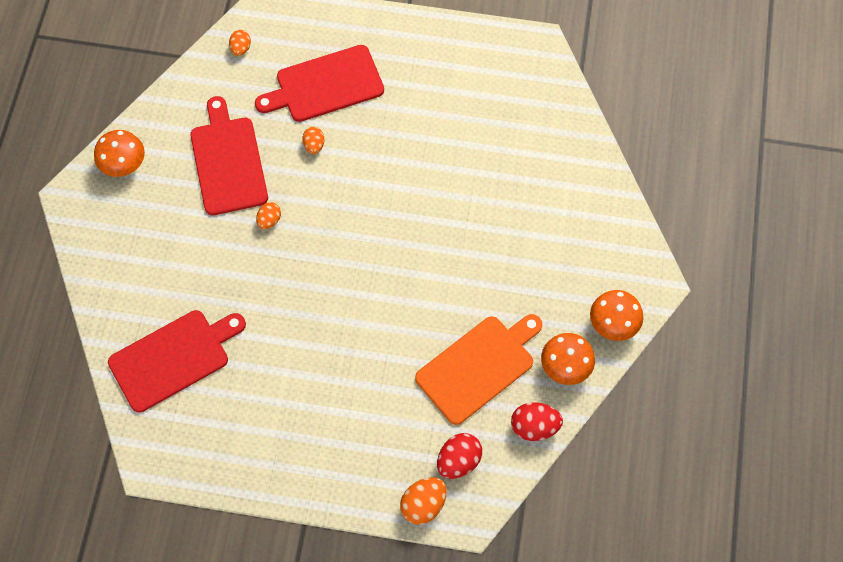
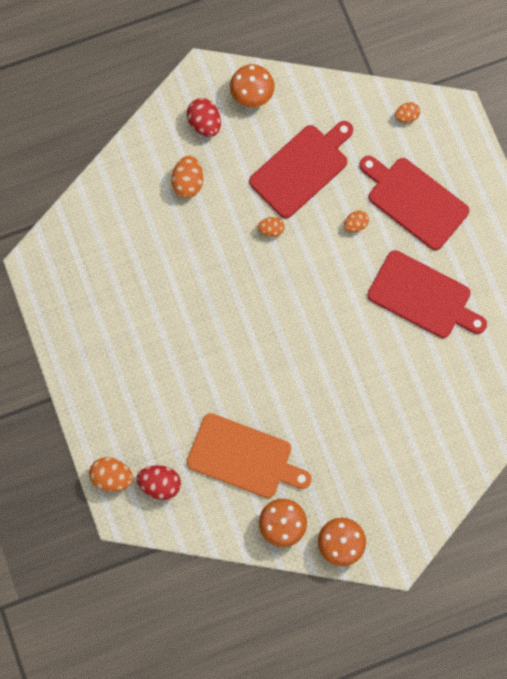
camera: 60 degrees right, 10 degrees up
red cutting board [108,310,246,413] -> red cutting board moved to [367,250,487,338]
red egg [511,402,563,441] -> red egg moved to [187,98,221,137]
none -> orange egg [171,156,203,198]

